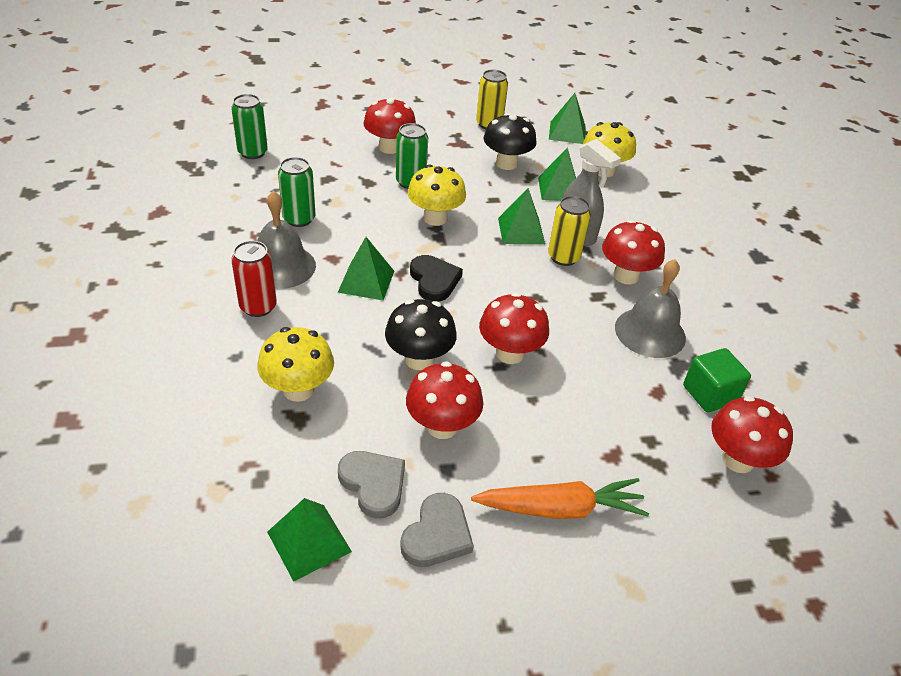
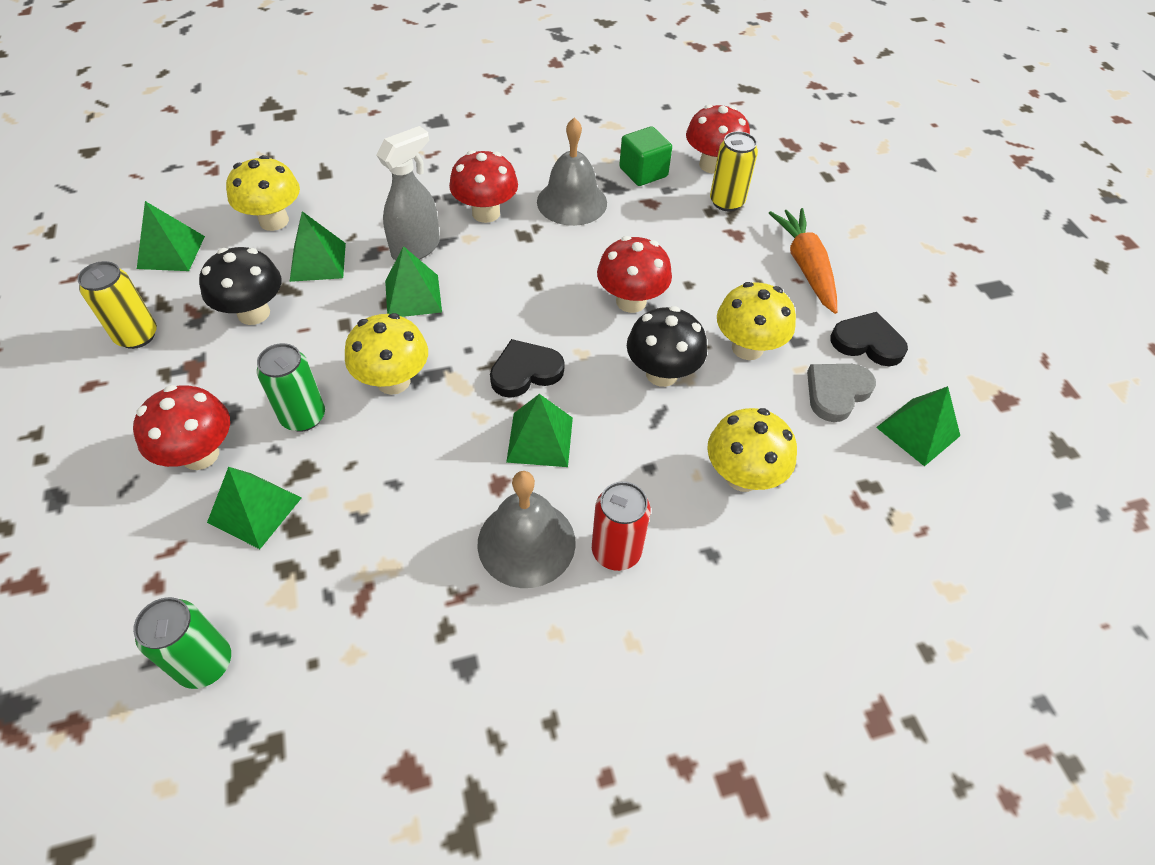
camera: 95 degrees left, 10 degrees up
green can [278,157,315,227] -> none
grey heart [400,493,474,567] -> black heart [830,312,908,366]
red mushroom [406,361,483,439] -> yellow mushroom [717,282,796,360]
yellow can [548,196,591,266] -> yellow can moved to [710,131,758,211]
none -> green pyramid [207,467,301,549]

